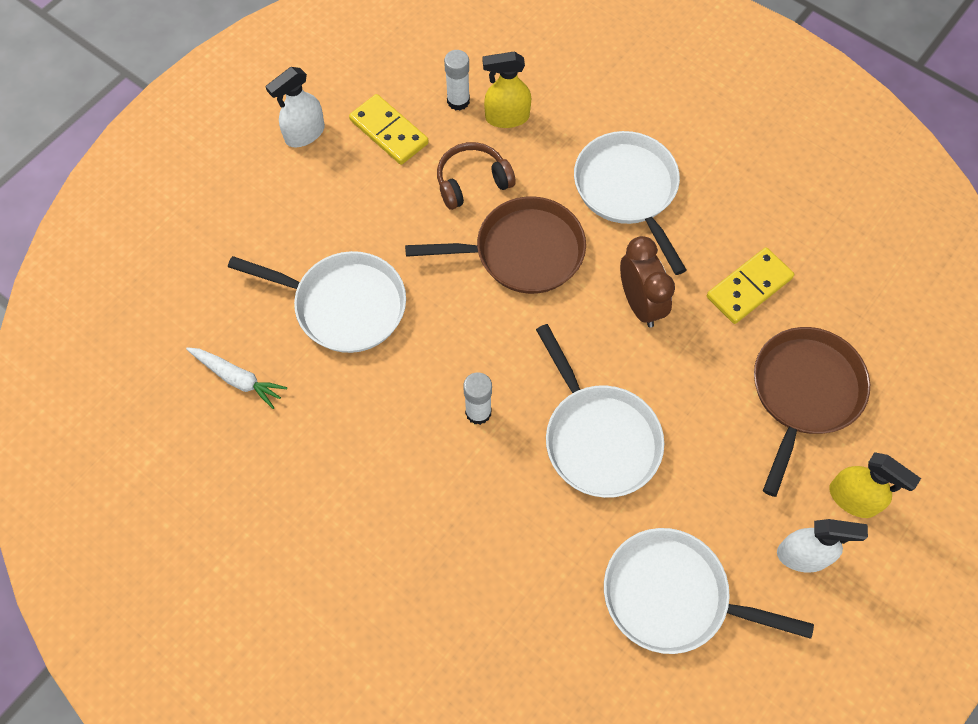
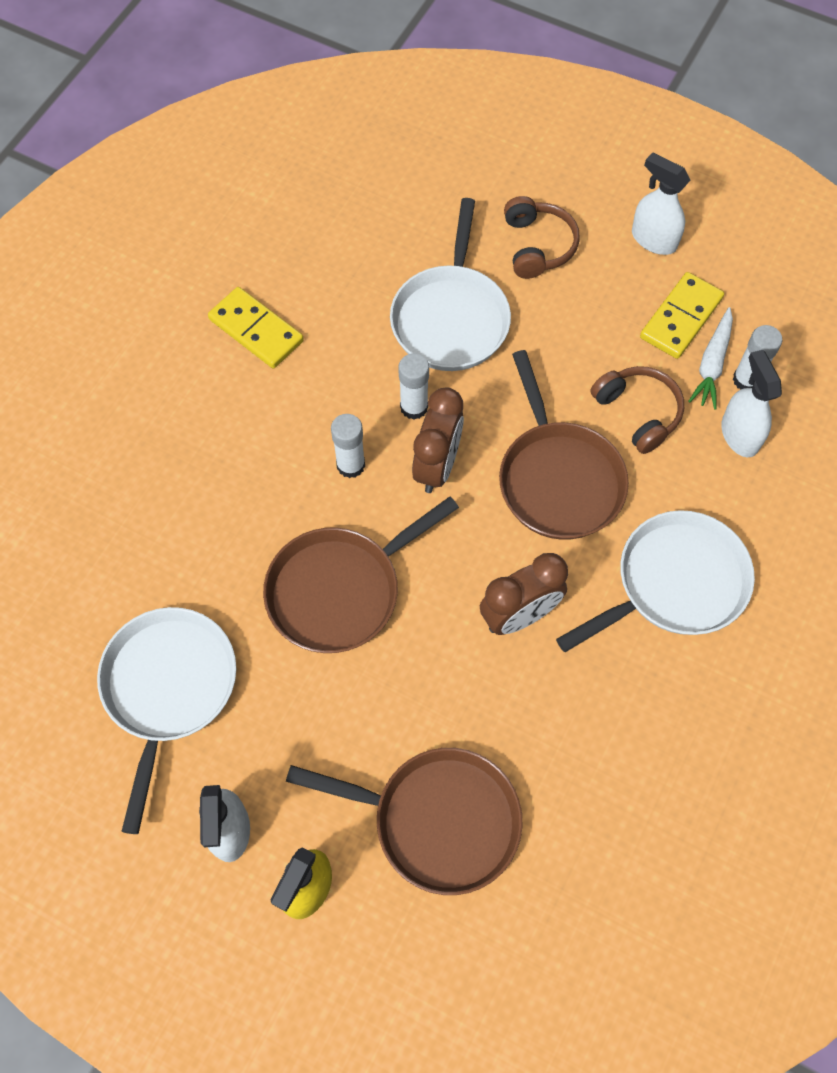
camera: 80 degrees right, 0 degrees up
white carrot [186,347,287,409] -> white carrot moved to [688,307,733,410]
yellow spray bottle [483,52,531,128] -> white spray bottle [721,350,782,457]
white pan [536,324,664,498] -> brown pan [263,496,459,653]
yellow domino [707,247,794,324] -> yellow domino moved to [208,287,304,368]
none -> white glue stick [398,353,429,420]
none -> brown clock [412,387,464,493]
none -> brown headphones [504,196,580,279]

